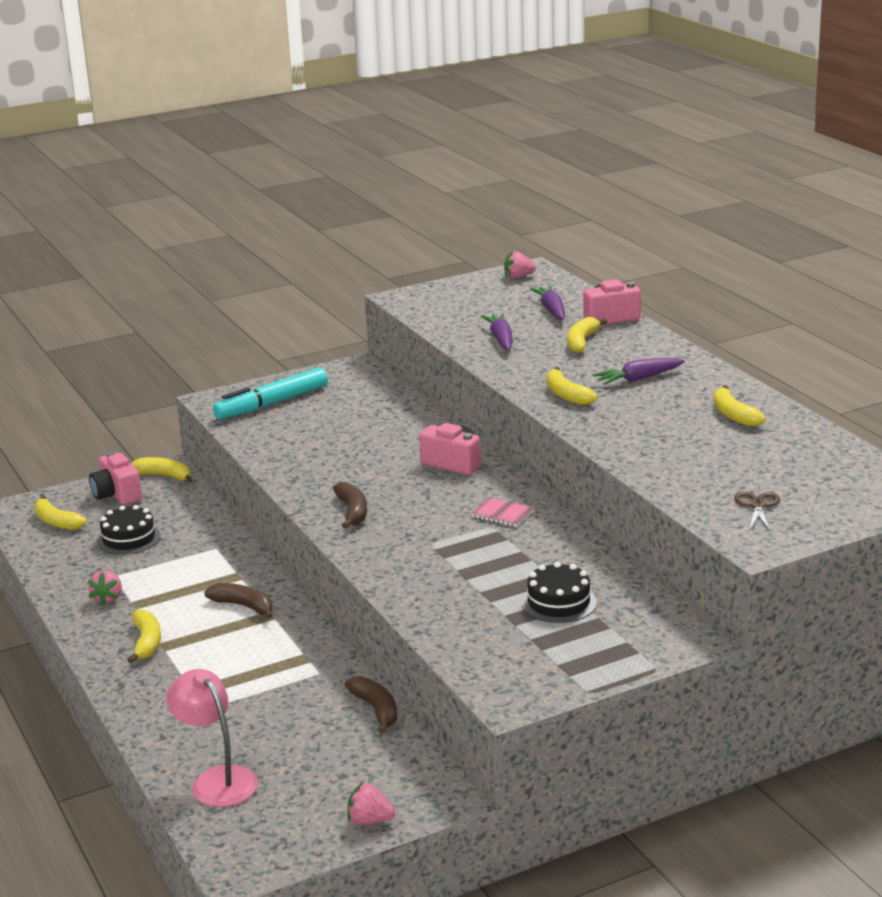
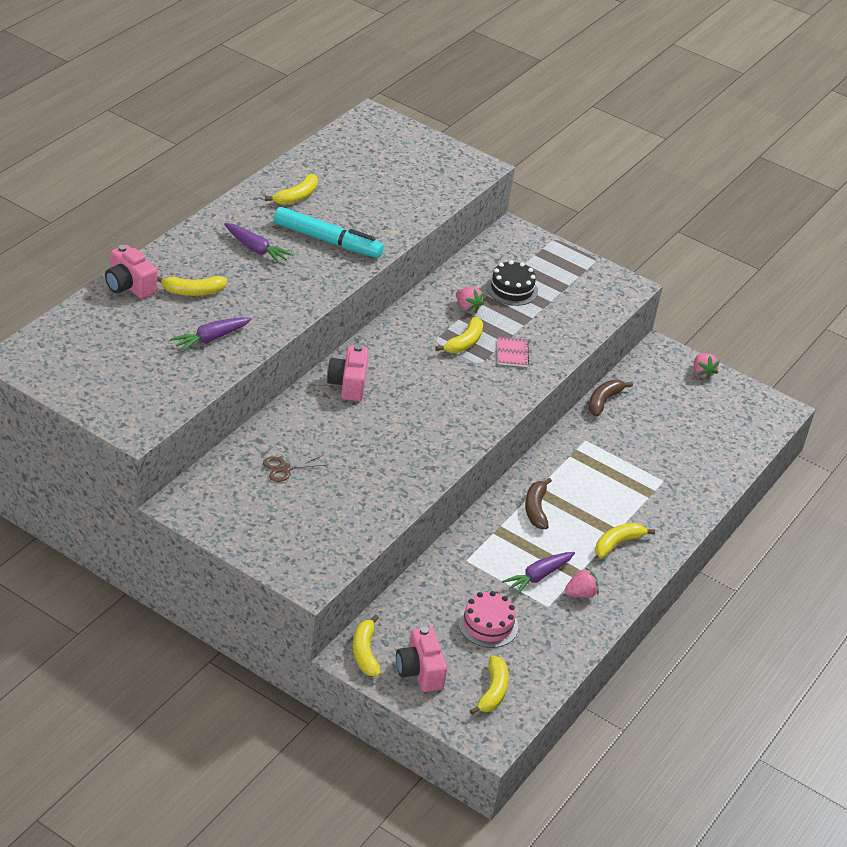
camera: 125 degrees left, 15 degrees up
pink camera [89,451,142,505] -> pink camera turned 135 degrees clockwise [396,626,447,692]
black cake [97,505,161,555] -> pink cake [458,591,518,648]
pink lamp [166,669,258,807] -> none
turquoise marker [213,368,328,419] -> turquoise marker moved to [274,207,384,258]
brown banana [333,482,367,528] -> none
pink notebook [472,498,534,527] -> pink notebook moved to [498,337,529,367]
pink strawberry [504,251,536,279] -> pink strawberry moved to [456,287,484,314]
purple carrot [530,286,565,320] -> purple carrot moved to [502,552,575,596]
yellow banana [546,367,597,405] -> yellow banana moved to [436,317,483,353]
brown scissors [734,491,780,532] -> brown scissors moved to [263,455,326,482]

